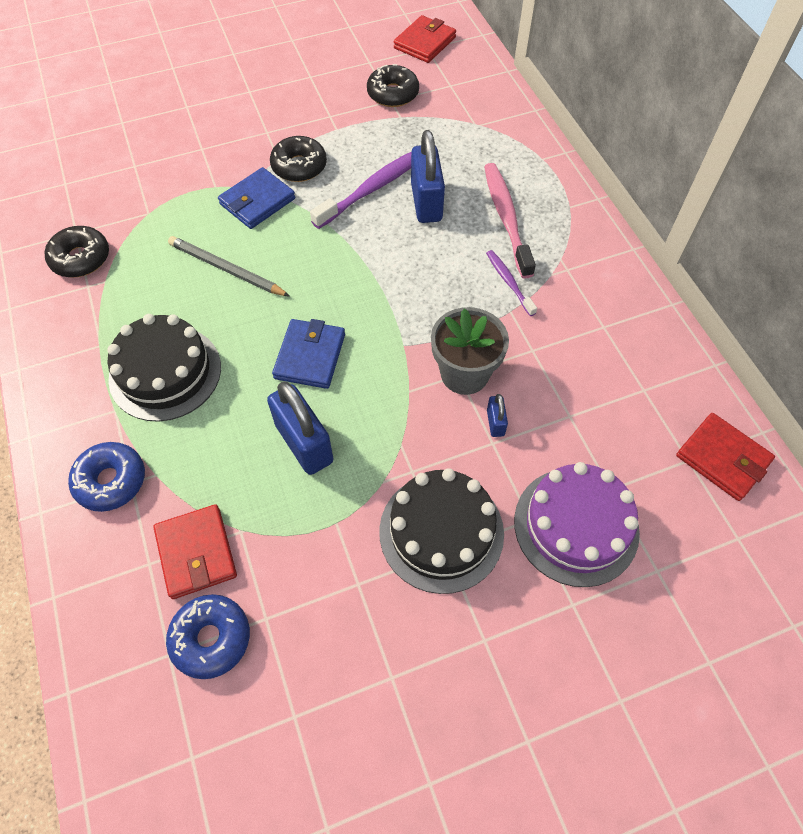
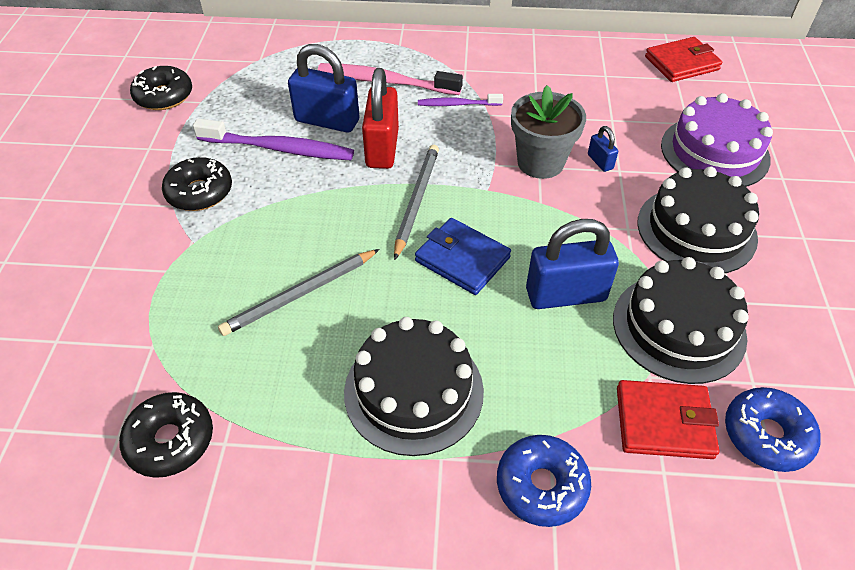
camera: 65 degrees left, 10 degrees down
blue wallet [218,167,295,229] -> none
purple toothbrush [310,152,411,229] -> purple toothbrush turned 120 degrees clockwise [193,118,354,160]
red wallet [394,15,456,63] -> none
blue padlock [487,394,508,437] -> blue padlock turned 45 degrees clockwise [588,126,618,172]
none -> red padlock [362,68,399,169]
none -> grey pencil [394,145,439,260]
none -> black cake [613,257,749,384]

